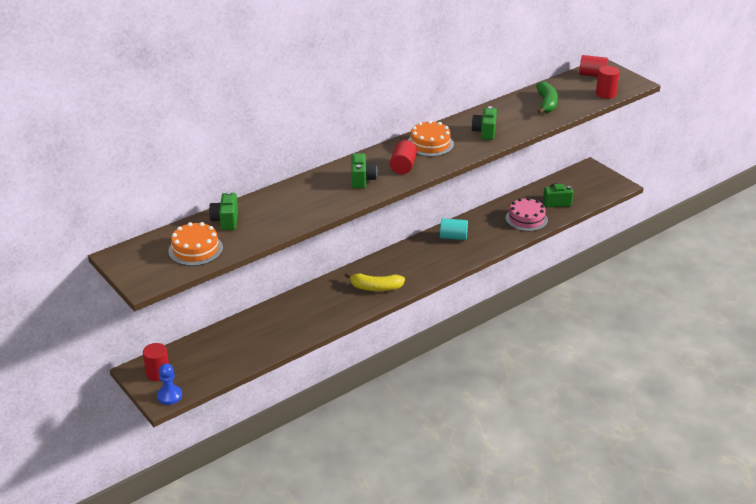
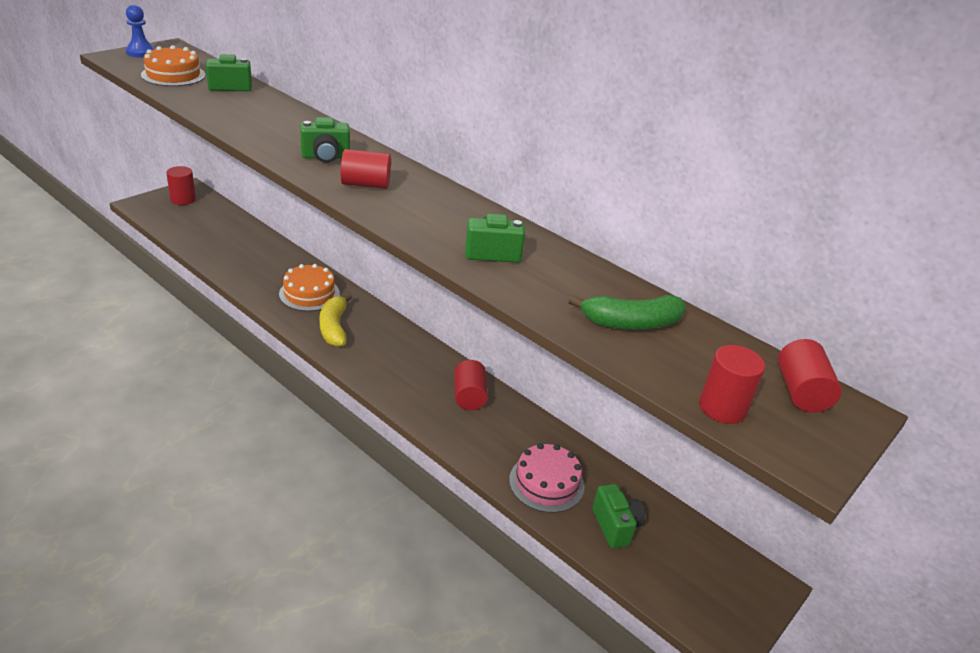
camera: 75 degrees right, 0 degrees up
blue pawn [157,363,182,405] -> blue pawn moved to [125,5,155,57]
orange cake [408,120,454,157] -> orange cake moved to [279,264,340,311]
turquoise cylinder [440,218,468,240] -> red cylinder [454,360,488,410]

